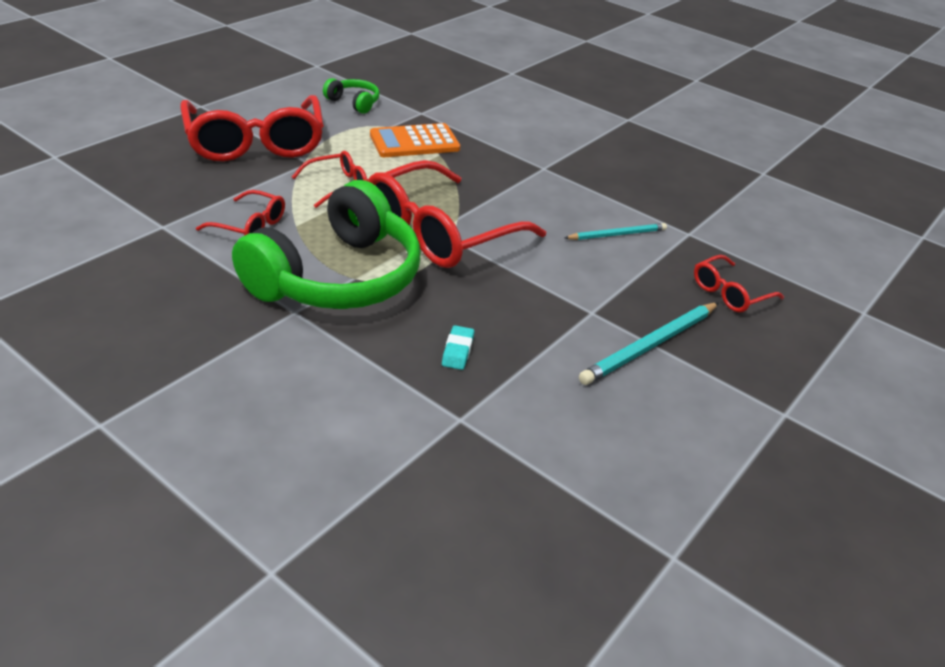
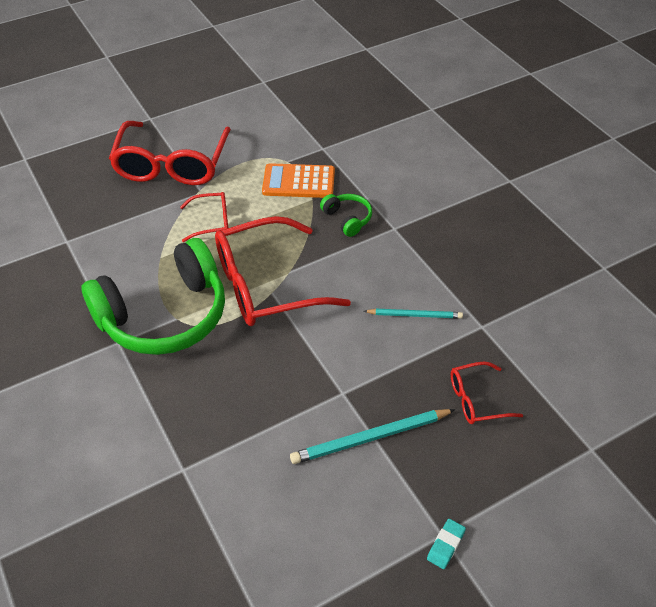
camera: 25 degrees right, 10 degrees up
red glasses [196,190,285,236] -> none
green headphones [323,78,379,114] -> green headphones moved to [320,194,372,237]
turquoise eraser [442,325,474,370] -> turquoise eraser moved to [427,519,466,569]

